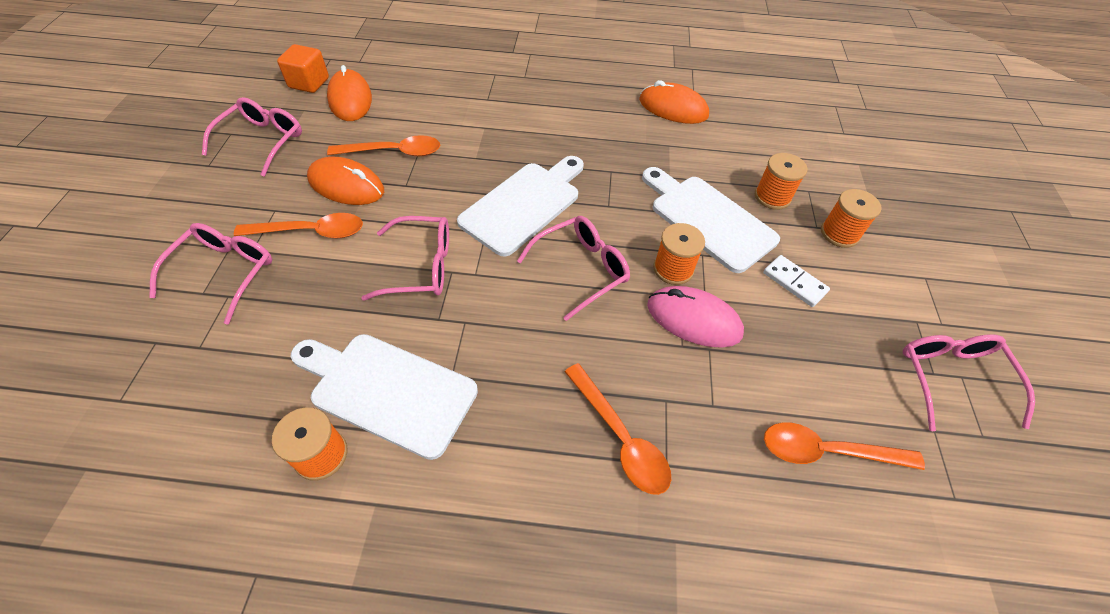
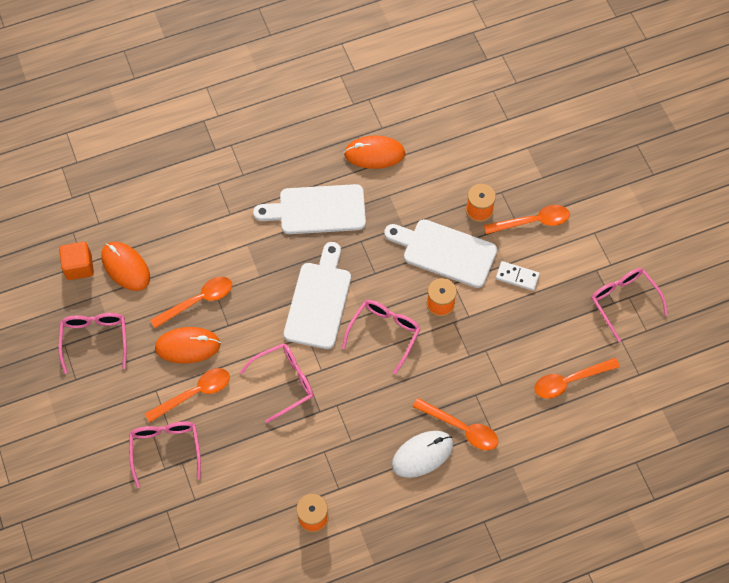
camera: 25 degrees left, 10 degrees up
white cutting board [290,334,478,460] -> white cutting board moved to [253,184,366,234]
pink mouse [647,286,744,347] -> none
orange spool [821,189,882,248] -> orange spoon [484,205,570,234]
none -> white mouse [392,431,453,478]

